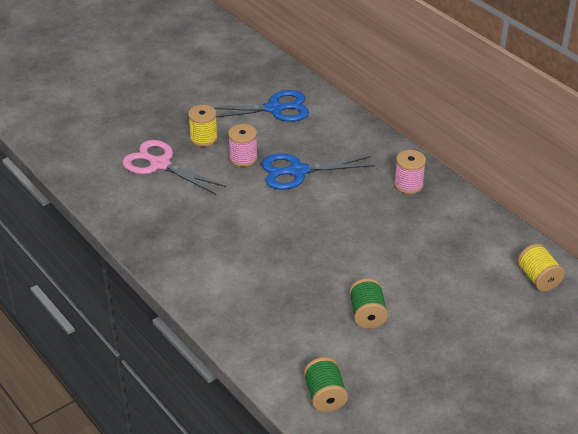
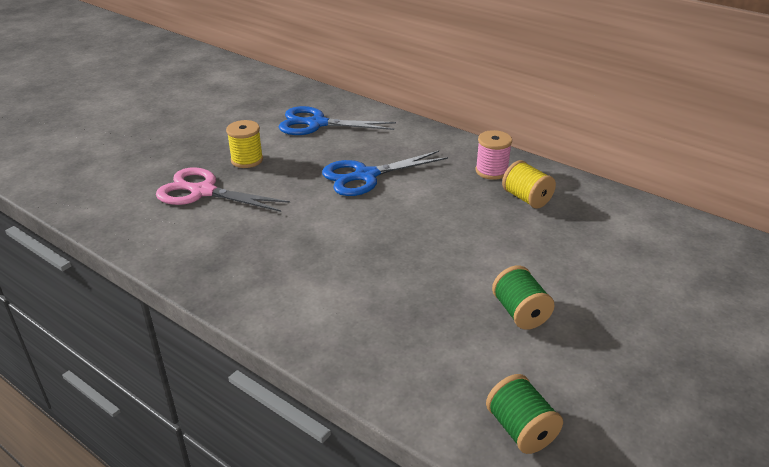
camera: 15 degrees left, 5 degrees down
blue scissors [213,90,309,122] -> blue scissors turned 150 degrees counterclockwise [279,106,396,135]
pink spool [228,124,258,167] -> none
yellow spool [517,244,565,292] -> yellow spool moved to [502,160,556,209]

